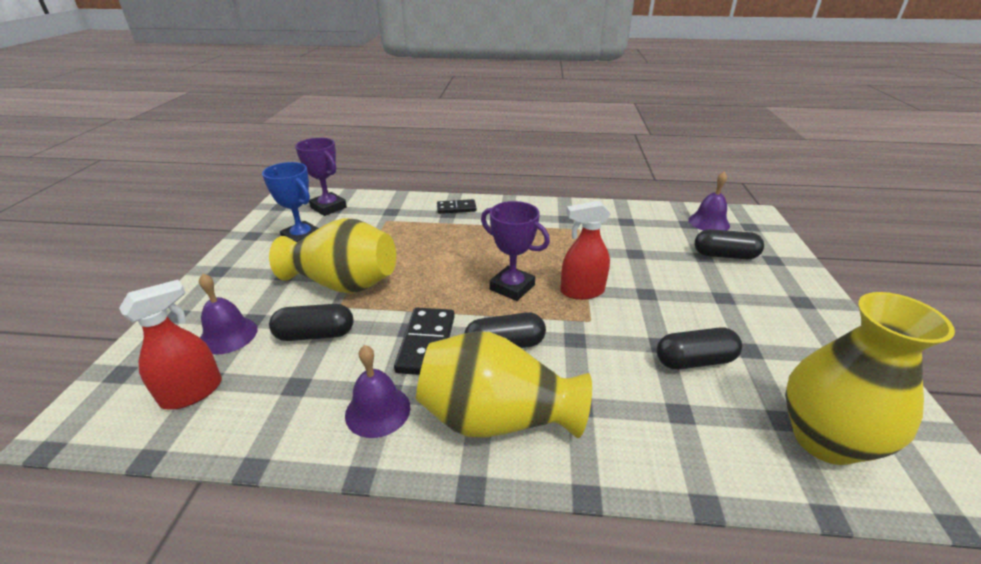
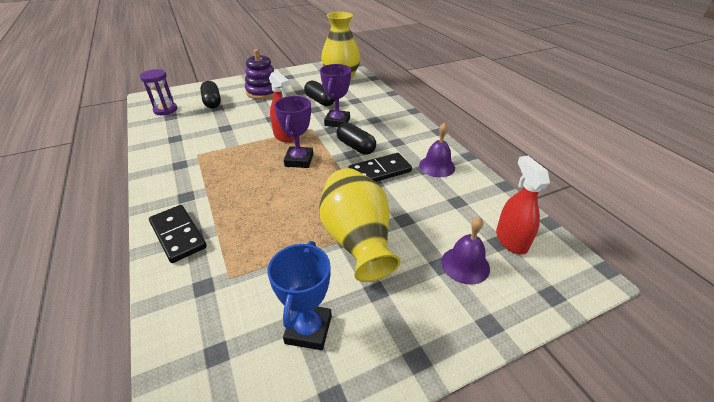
camera: 120 degrees left, 5 degrees up
red spray bottle [119,280,222,409] -> red spray bottle turned 60 degrees clockwise [496,156,550,255]
black capsule [269,304,353,341] -> none
purple trophy [295,138,347,216] -> purple trophy moved to [320,64,351,127]
yellow vase [416,331,592,438] -> none
black domino [437,199,477,214] -> black domino [149,205,207,263], size x1.54
purple bell [689,172,730,231] -> purple hourglass [140,69,177,115]
none -> purple stacking toy [245,49,274,99]

